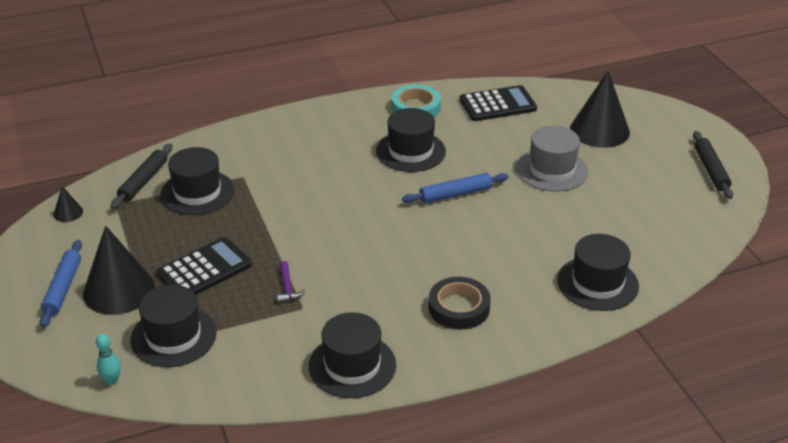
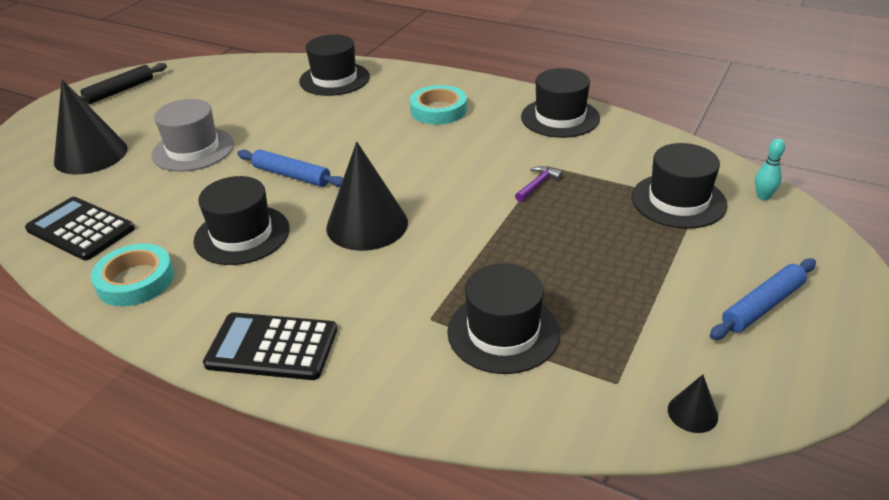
camera: 130 degrees left, 0 degrees up
black cone [83,226,155,315] -> black cone moved to [326,142,408,251]
black rolling pin [110,144,172,209] -> none
black calculator [156,237,252,295] -> black calculator moved to [203,312,337,380]
black tape [429,277,491,330] -> turquoise tape [410,85,467,125]

